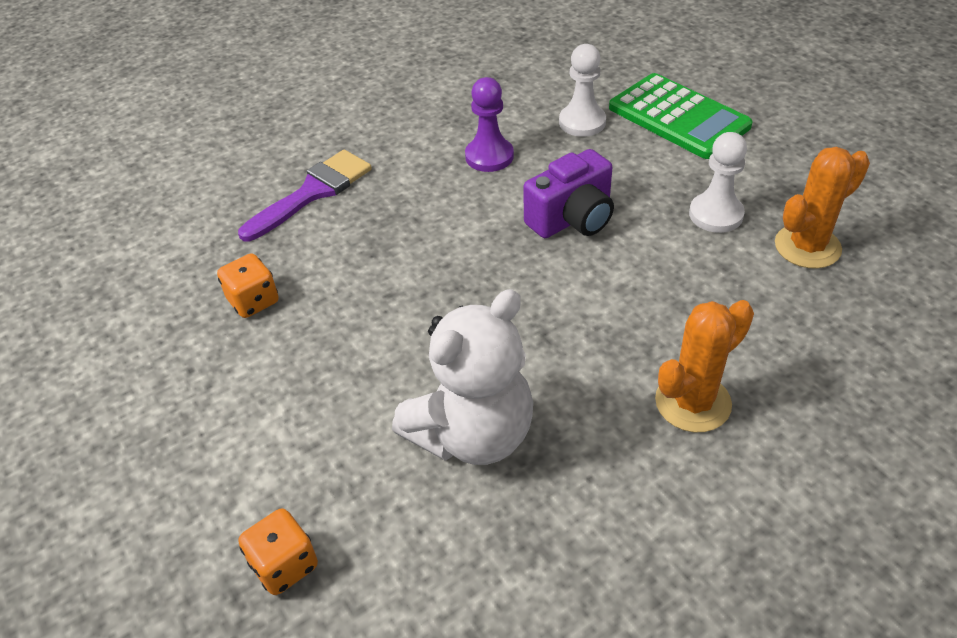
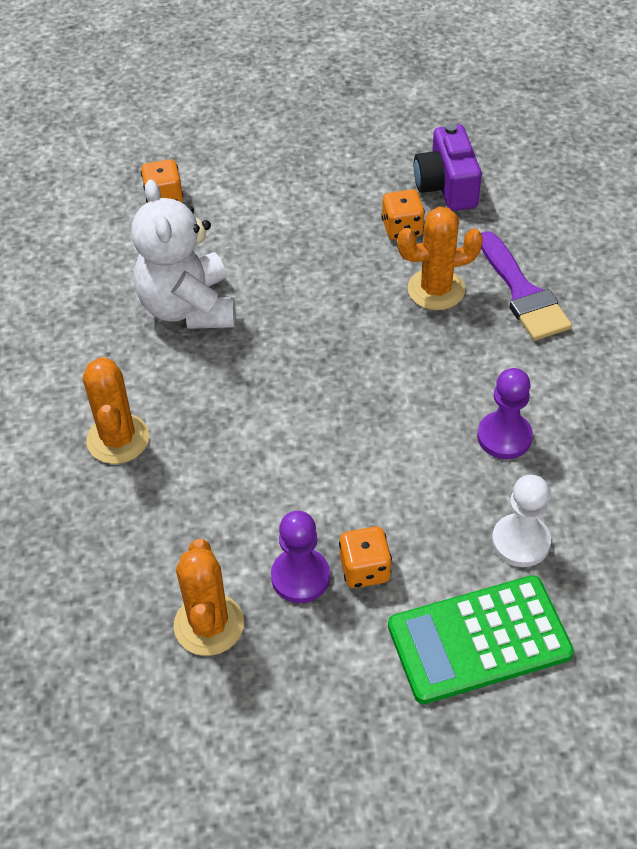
camera: 115 degrees right, 5 degrees up
purple camera [523,149,614,238] -> purple camera moved to [414,123,482,211]
white pawn [689,132,747,233] -> purple pawn [271,511,330,603]
none -> orange dice [339,526,392,588]
none -> orange cactus [397,207,483,310]

